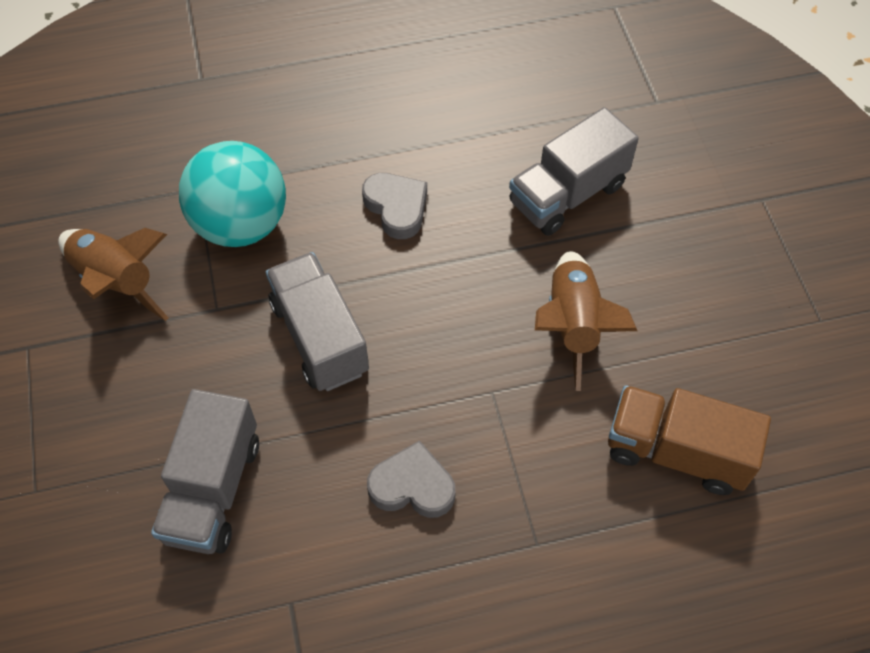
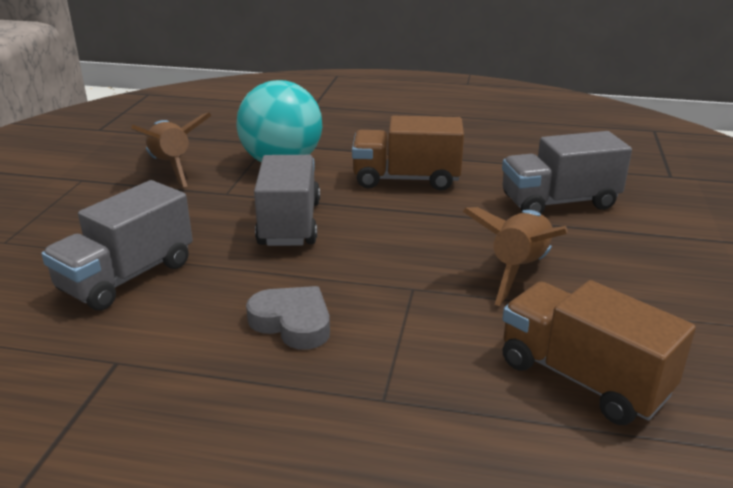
camera: 25 degrees right, 30 degrees down
grey heart [362,173,427,239] -> brown truck [352,116,464,191]

